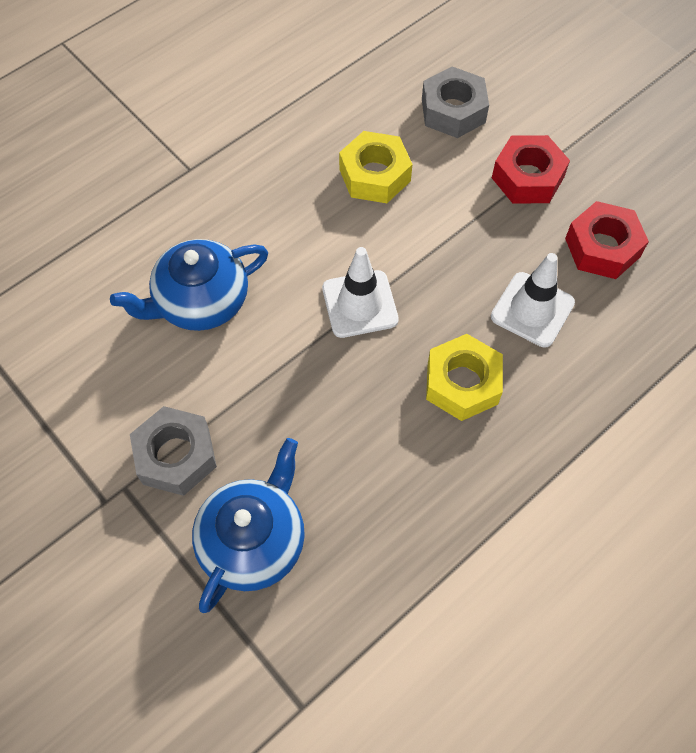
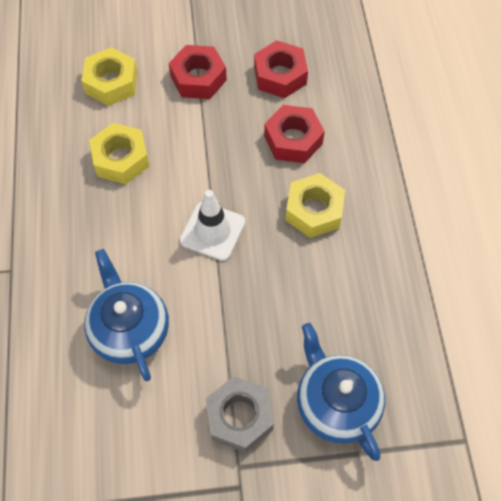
camera: 55 degrees left, 0 degrees up
blue teapot [110,239,268,331] -> blue teapot turned 150 degrees clockwise [84,249,169,381]
grey nut [422,66,489,138] -> yellow nut [81,47,138,106]
white traffic cone [491,253,575,347] -> red nut [264,105,325,163]

